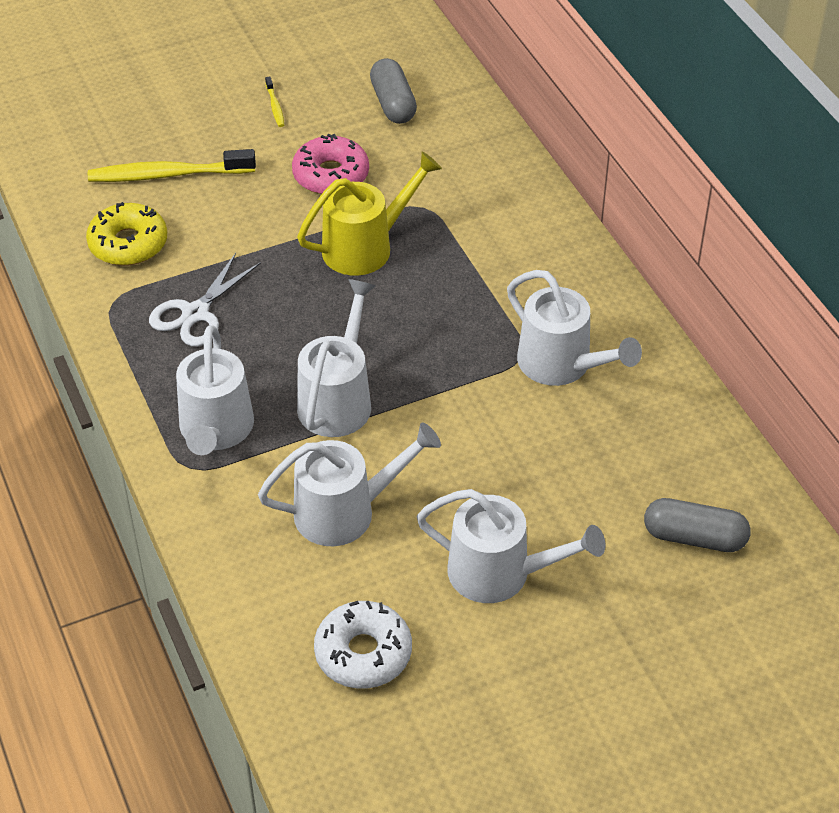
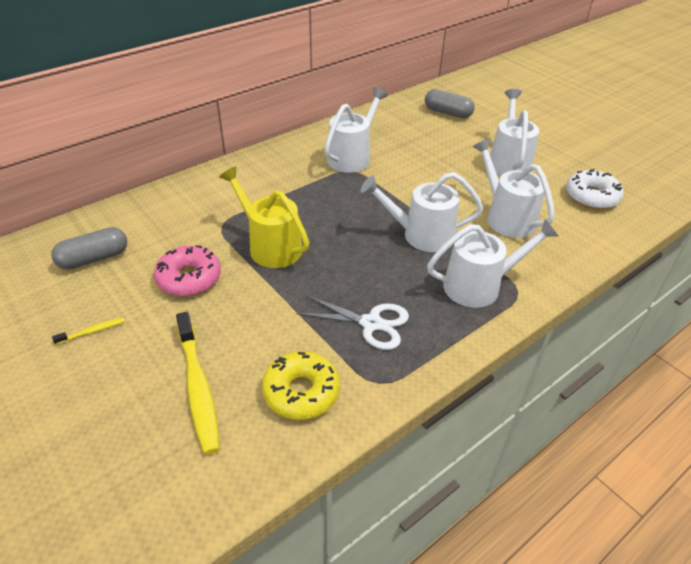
camera: 105 degrees left, 5 degrees down
grey capsule [644,498,751,552] -> grey capsule turned 60 degrees counterclockwise [425,89,475,118]

